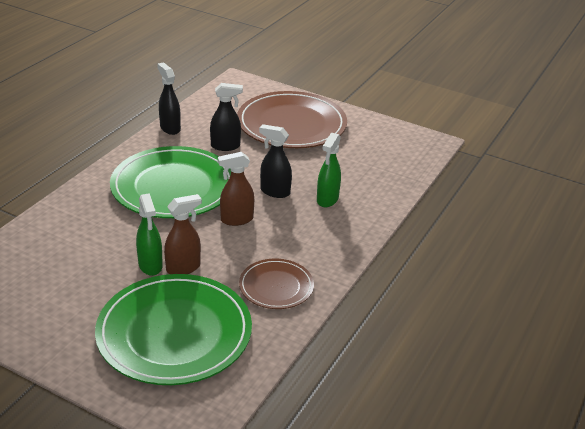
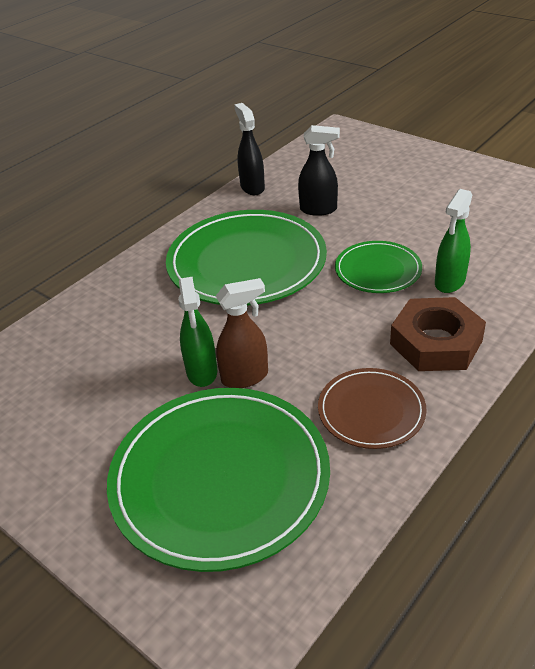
camera: 15 degrees right, 5 degrees up
brown spray bottle [218,152,254,226] -> none
brown plate [237,91,347,148] -> none
black spray bottle [259,124,292,198] -> green plate [335,241,422,293]
none -> brown nut [390,297,486,371]

